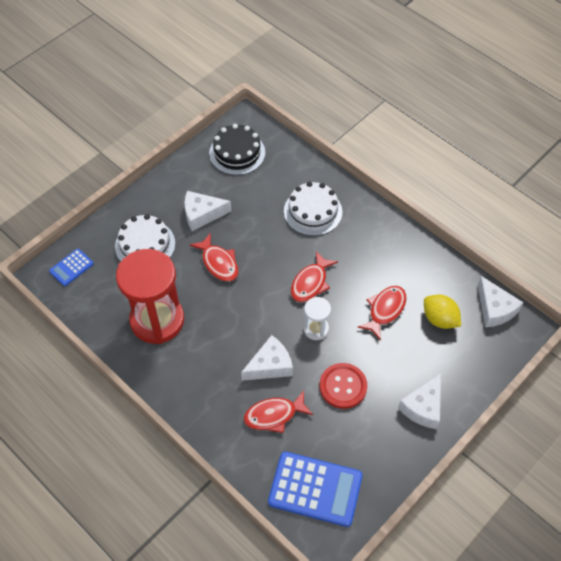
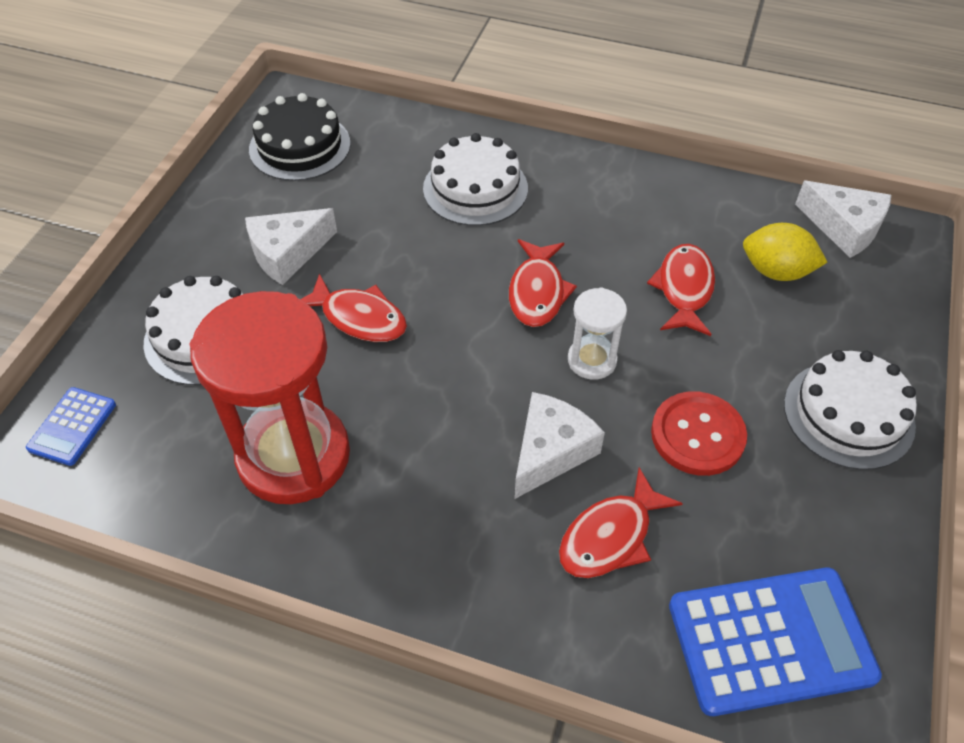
camera: 25 degrees left, 5 degrees down
white cheese [398,374,441,429] -> white cake [784,350,917,470]

